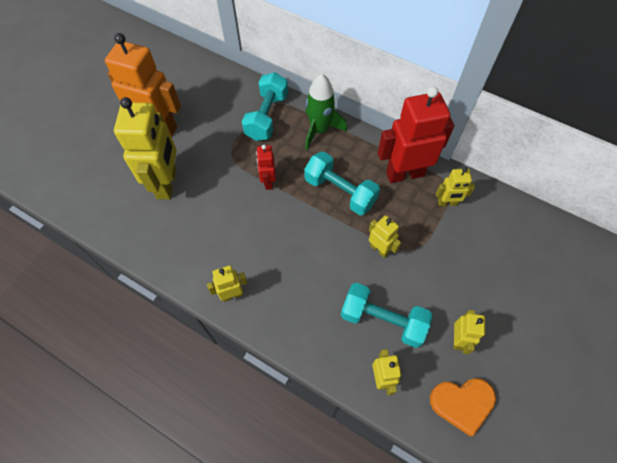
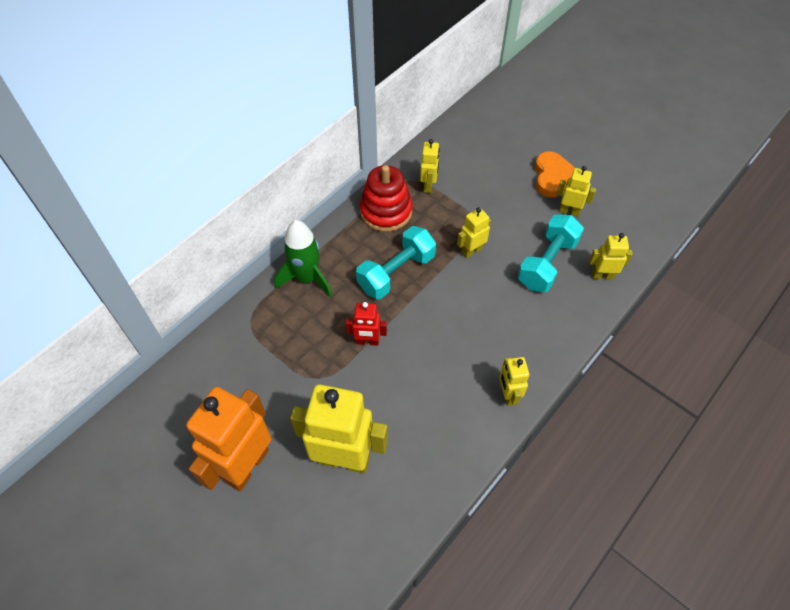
camera: 80 degrees left, 5 degrees down
turquoise dumbbell [242,72,288,141] -> none
red robot [378,86,454,183] -> red stacking toy [360,165,412,232]
orange heart [430,378,496,436] -> orange heart moved to [535,151,575,197]

